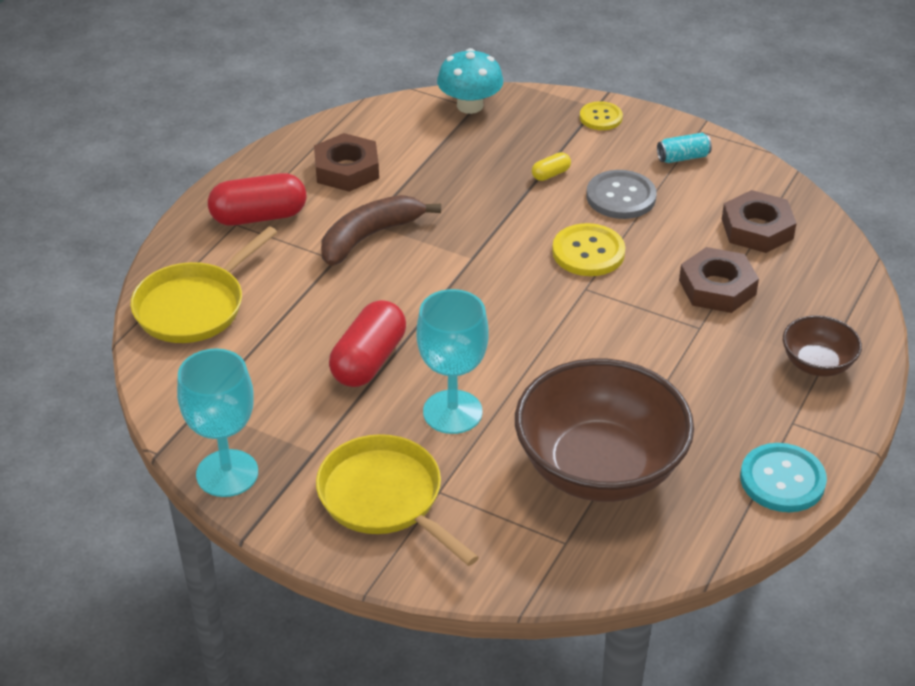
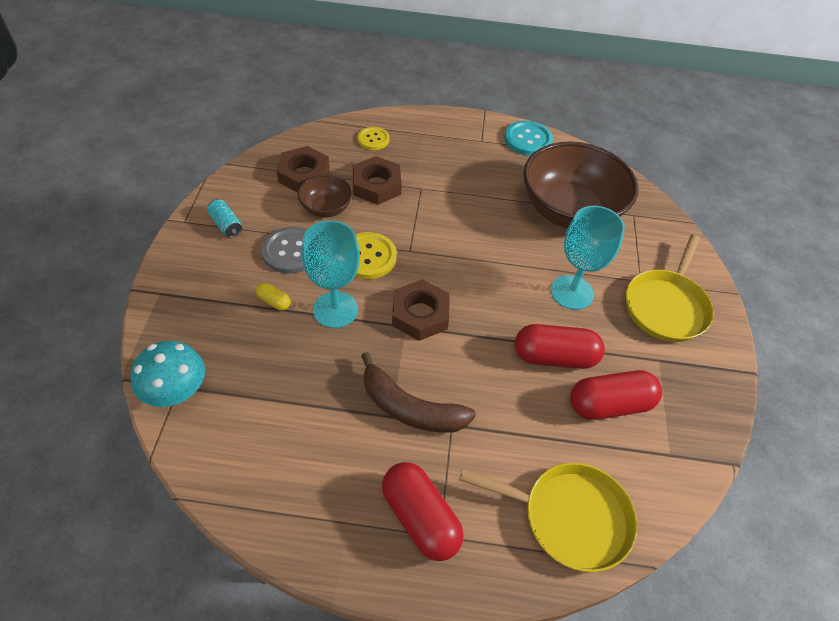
camera: 115 degrees left, 10 degrees up
turquoise goblet [177,348,258,497] -> turquoise goblet moved to [302,220,360,328]
brown nut [314,133,379,192] -> brown nut moved to [392,279,450,341]
yellow button [580,101,623,130] -> yellow button moved to [358,127,389,150]
brown bowl [783,315,862,376] -> brown bowl moved to [298,175,352,218]
none -> red capsule [570,370,662,420]

